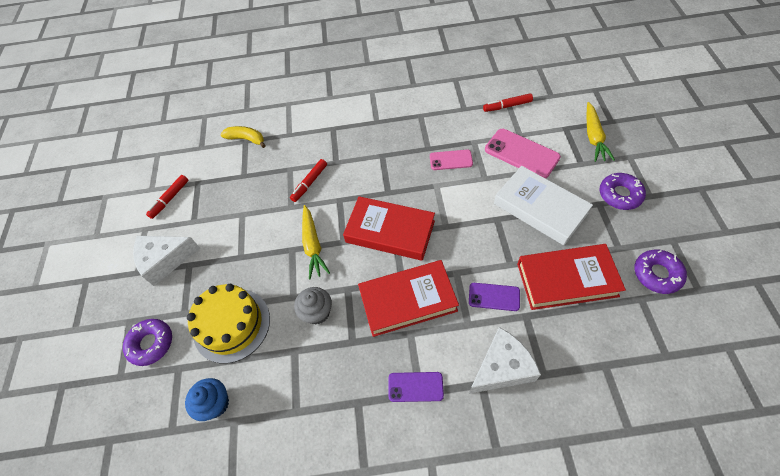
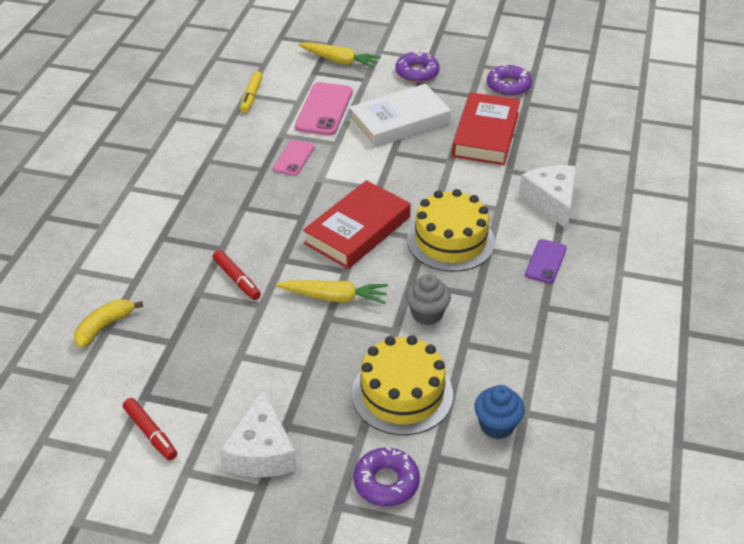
camera: 75 degrees left, 15 degrees down
red book [358,260,459,337] -> yellow cake [407,189,495,272]
purple phone [469,283,520,311] -> none
red marker [483,93,533,112] -> yellow marker [240,71,263,113]
pink phone [485,129,561,179] -> pink phone turned 45 degrees counterclockwise [295,82,353,135]

